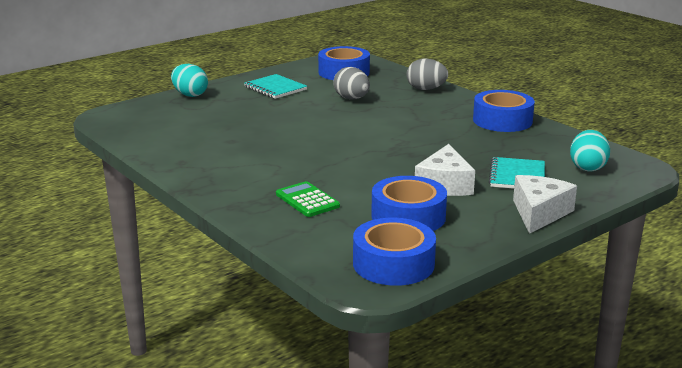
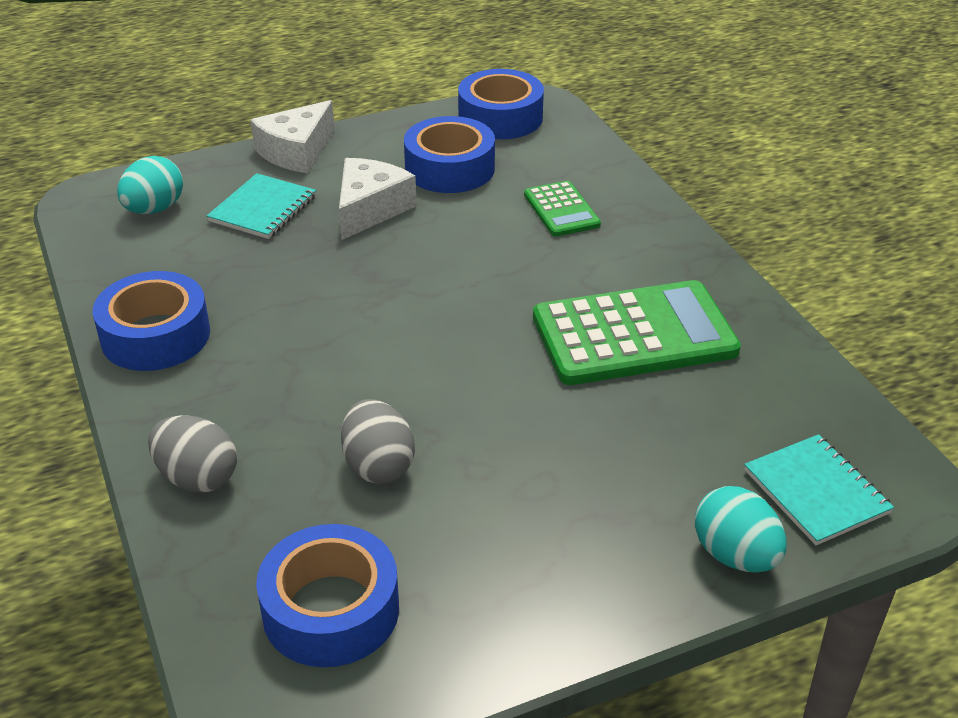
camera: 165 degrees left, 15 degrees up
turquoise notebook [244,74,307,99] -> turquoise notebook moved to [744,434,894,546]
none -> green calculator [533,280,741,385]

